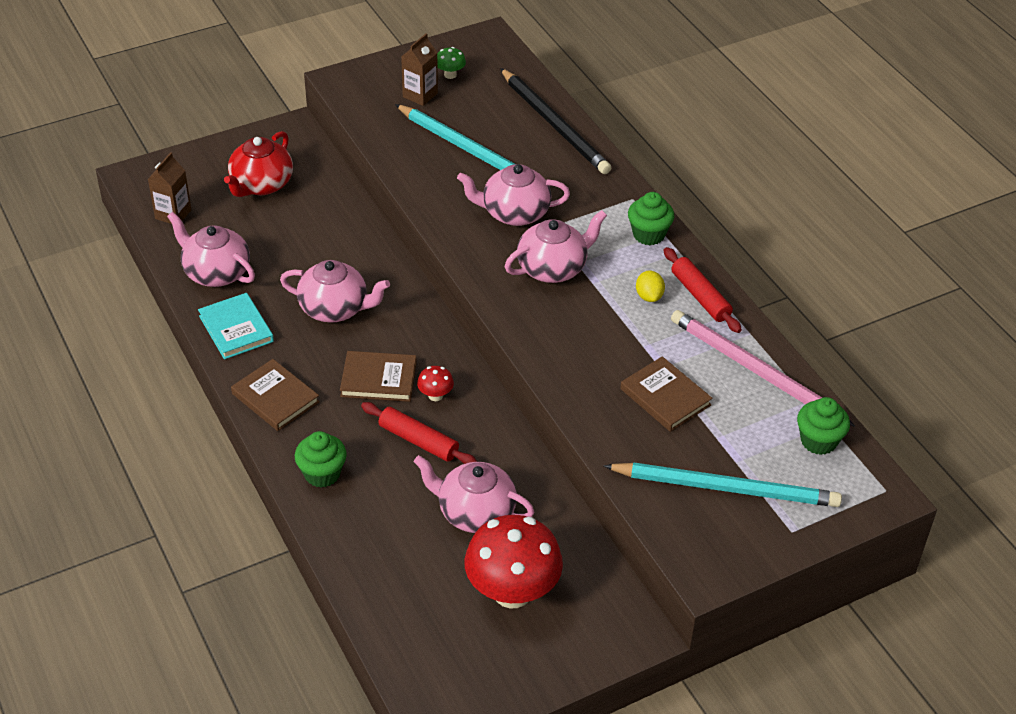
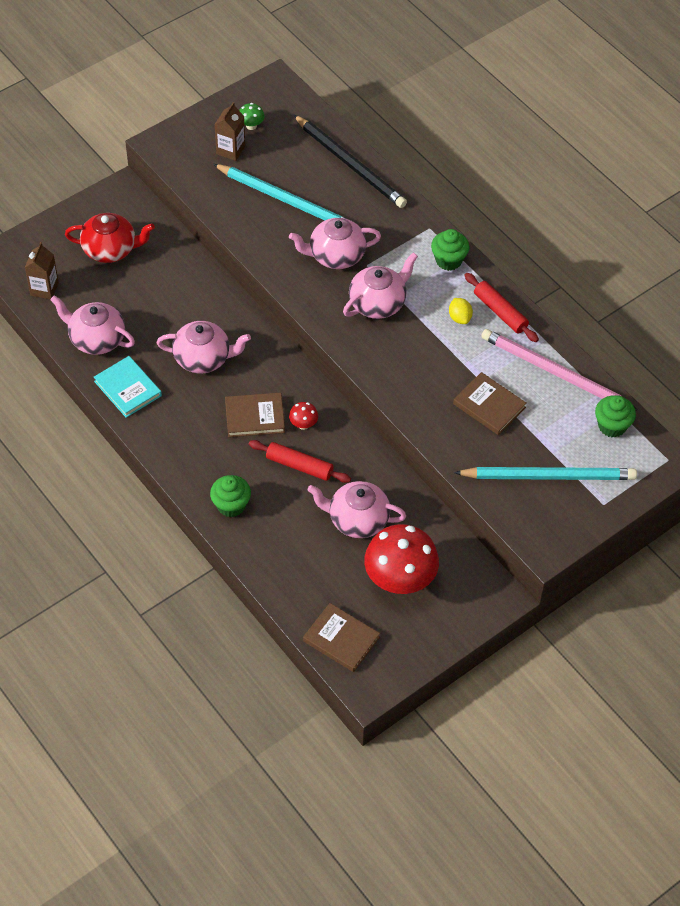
camera: 10 degrees left, 10 degrees up
red teapot [224,131,293,197] -> red teapot turned 105 degrees counterclockwise [65,213,155,263]
brown book [231,359,320,431] -> brown book moved to [303,603,380,672]

